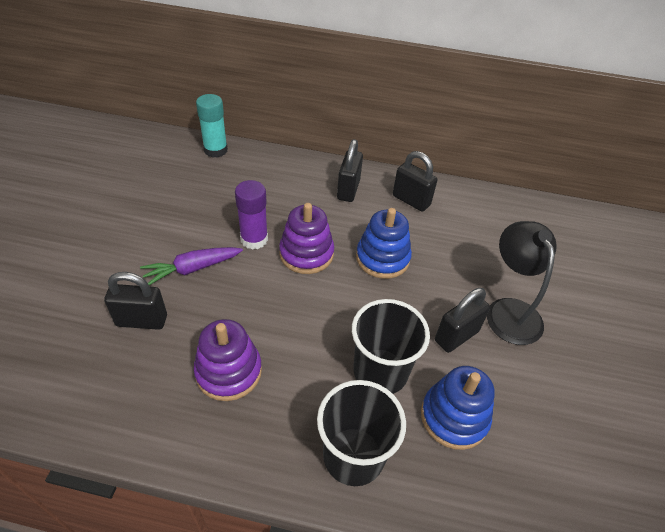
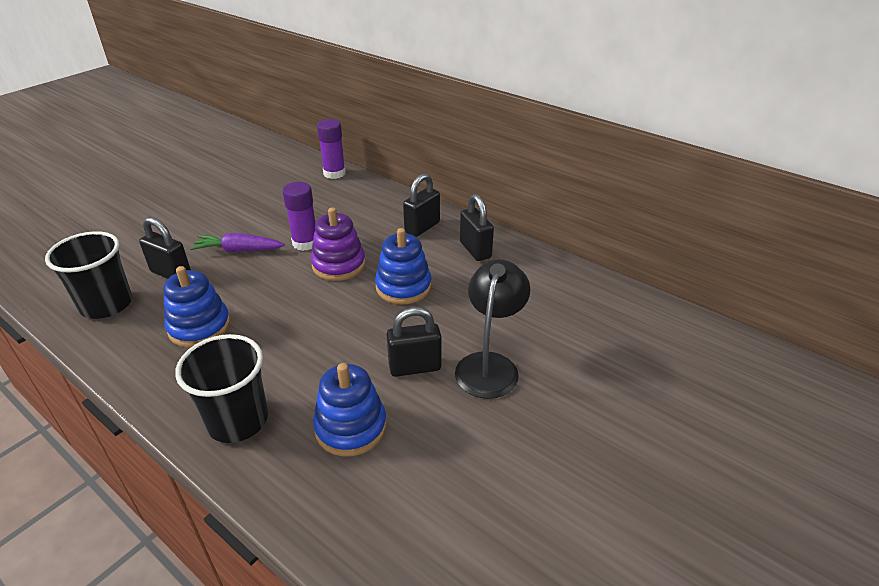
camera: 30 degrees right, 10 degrees down
purple stacking toy [194,319,262,401] -> blue stacking toy [163,266,230,348]
turquoise glue stick [196,94,228,158] -> purple glue stick [317,119,346,179]
black cup [352,299,430,394] -> black cup moved to [45,231,132,319]

